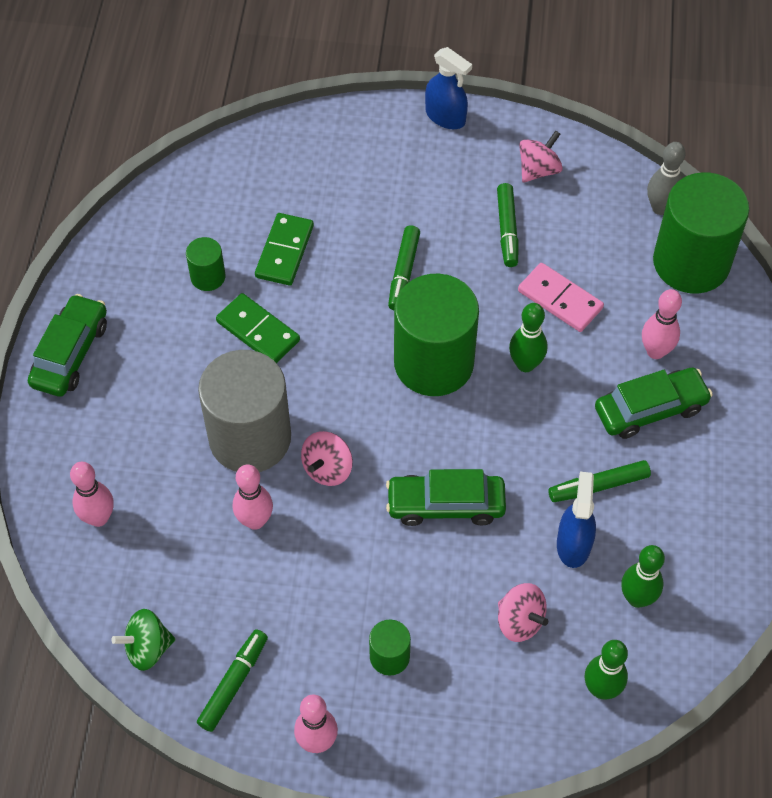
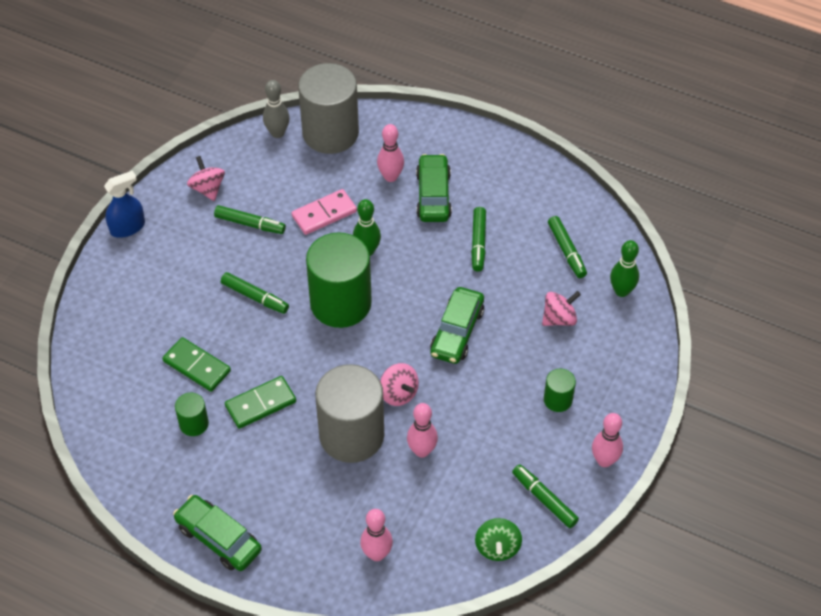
camera: 70 degrees left, 5 degrees down
blue spray bottle [557,472,596,568] -> none
green bowling pin [621,545,665,608] -> green marker [548,216,587,278]
green cylinder [653,172,749,294] -> grey cylinder [298,63,359,154]

